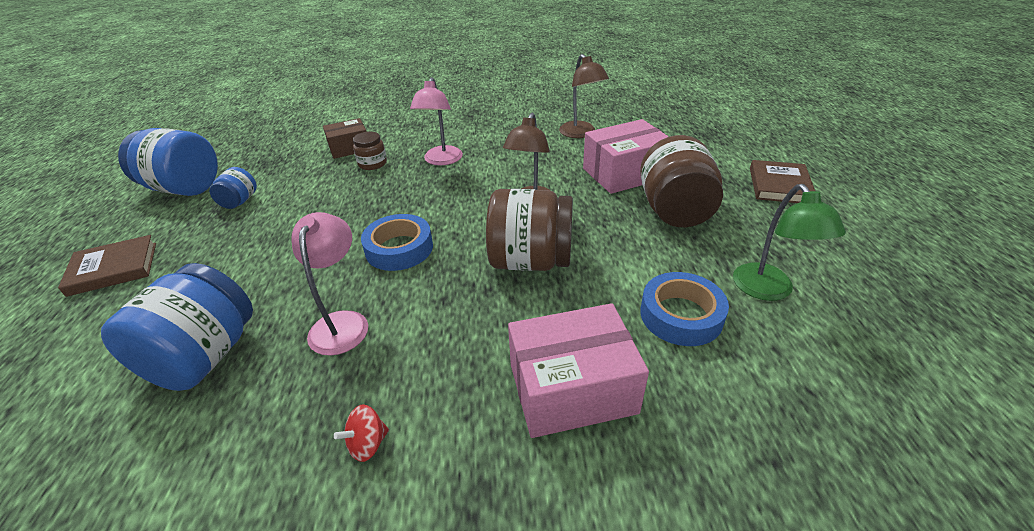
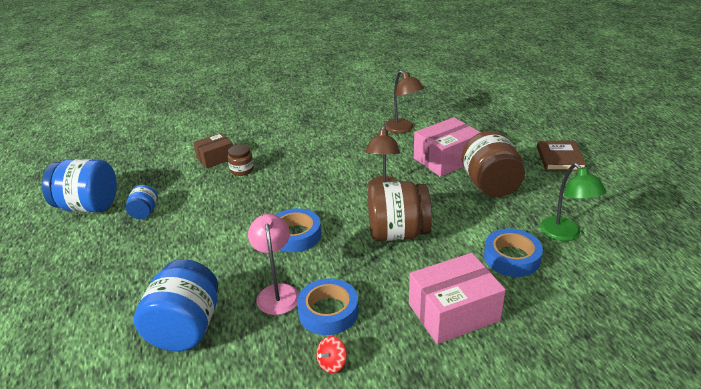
camera: 10 degrees left, 5 degrees down
brown book [58,235,156,297] -> none
pink lamp [410,77,463,166] -> none
none -> blue tape [297,278,359,335]

